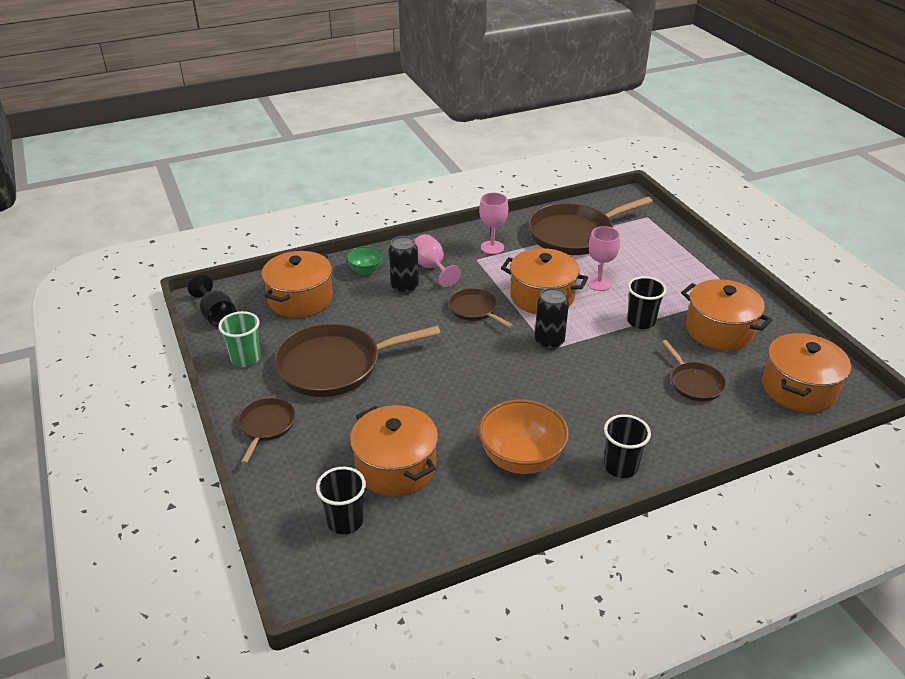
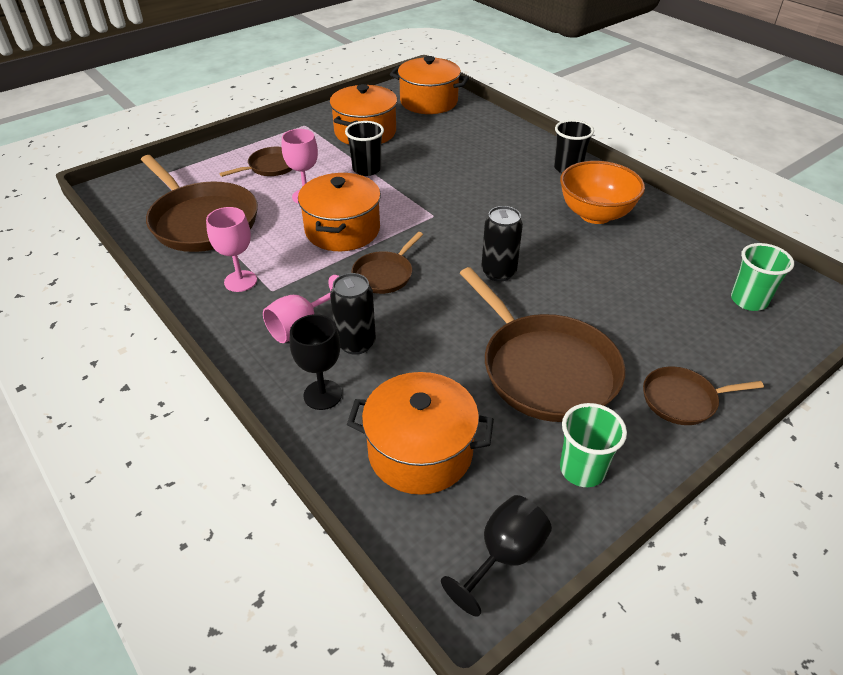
camera: 105 degrees left, 5 degrees up
black cup [316,467,366,534] -> green cup [731,243,794,311]
green bowl [346,246,384,275] -> black goblet [290,314,342,410]
orange pot [350,405,438,496] -> none
black can [535,288,569,350] -> black can moved to [481,206,523,282]
brown pan [662,340,726,401] -> brown pan moved to [219,147,293,177]

